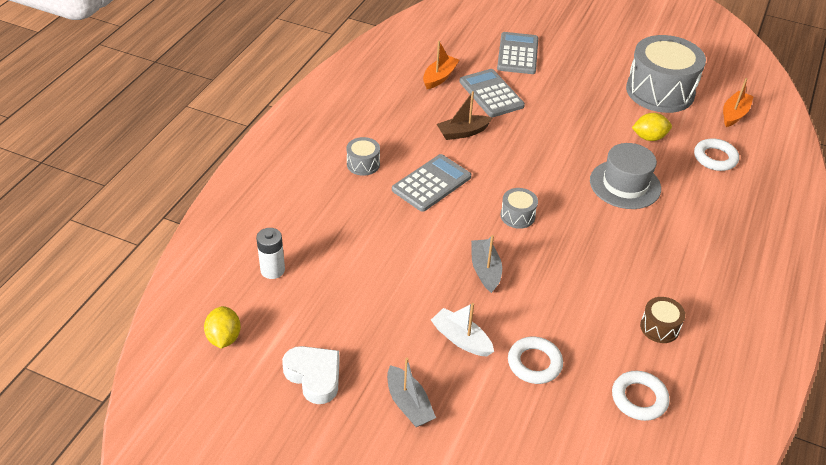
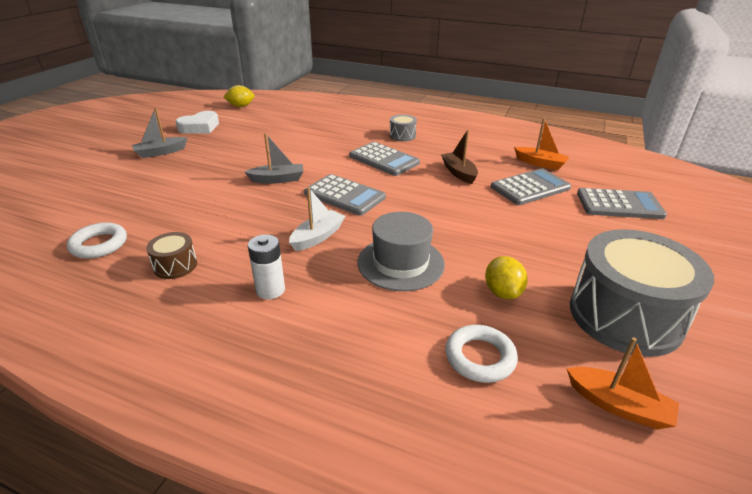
camera: 90 degrees right, 10 degrees down
white battery [256,228,285,279] -> white battery moved to [248,234,285,299]
white boat [431,303,494,356] -> white boat moved to [289,187,345,251]
grey drum [501,188,538,229] -> grey calculator [304,174,386,216]
white ring [508,337,563,384] -> none

